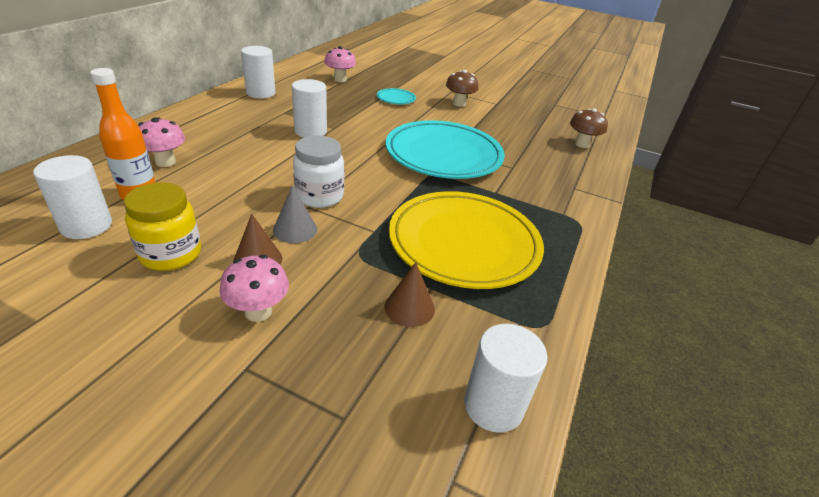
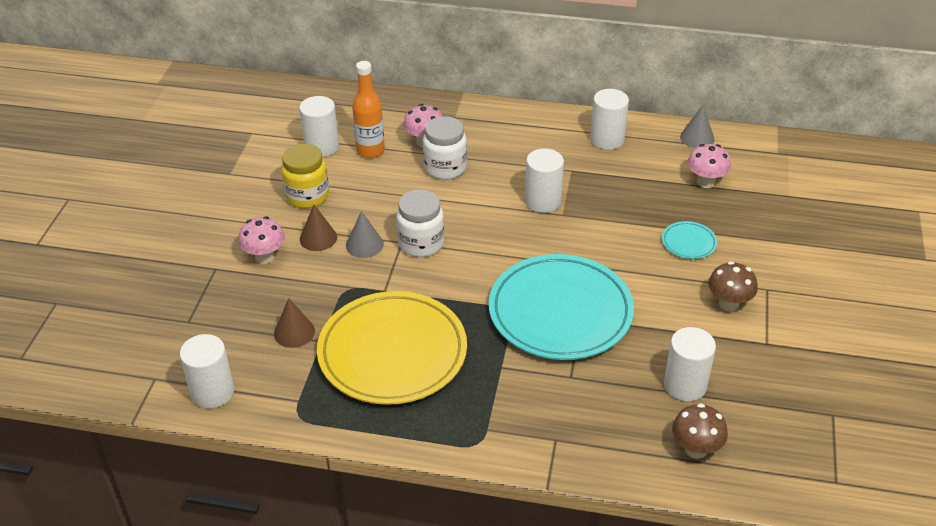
camera: 80 degrees right, 5 degrees up
none -> white jar [423,116,467,180]
none -> white cylinder [664,327,716,401]
none -> grey cone [680,105,715,148]

